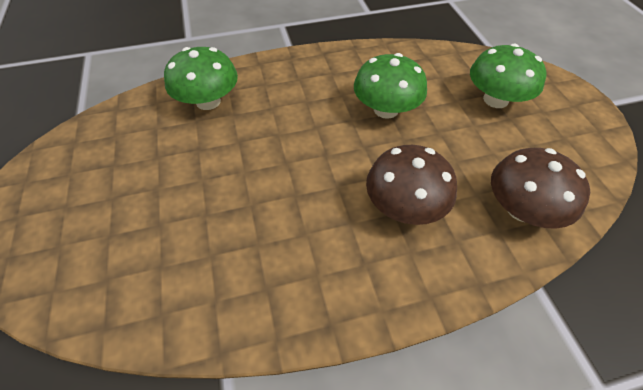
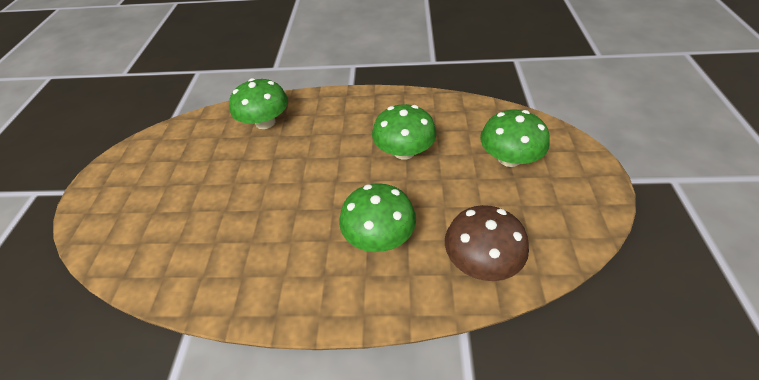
camera: 20 degrees right, 5 degrees down
brown mushroom [366,145,457,225] -> green mushroom [339,183,416,252]

